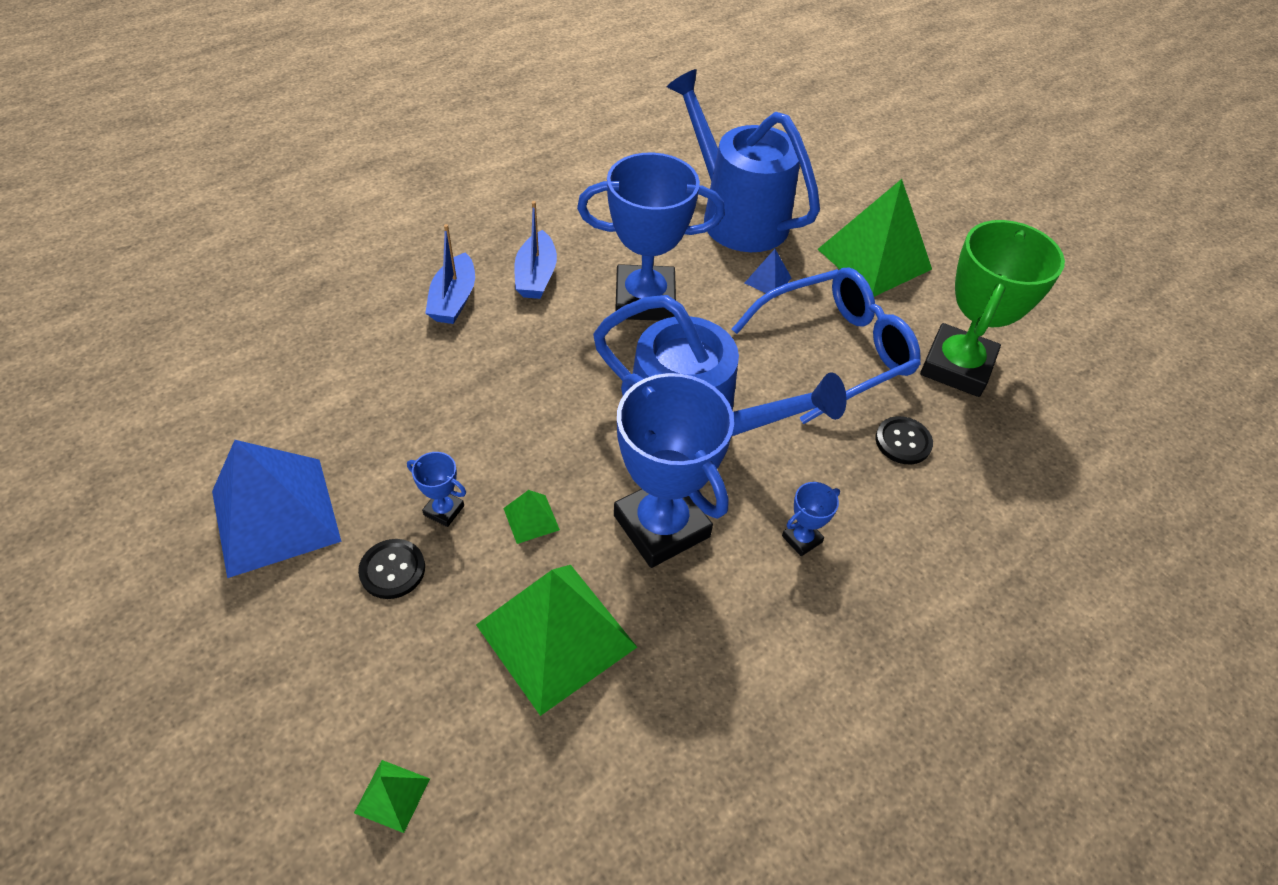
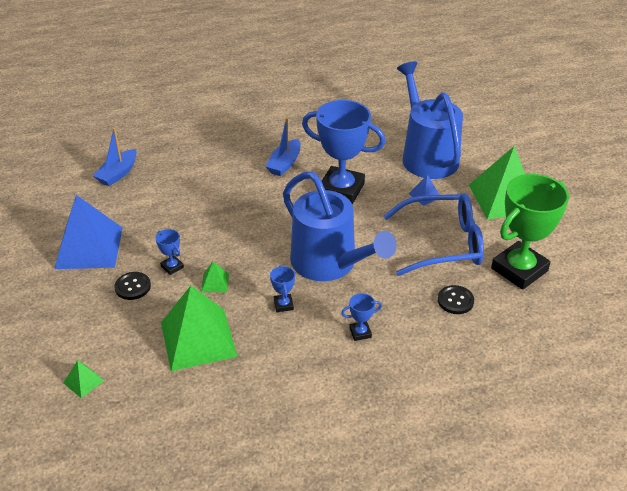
camera: 25 degrees right, 10 degrees down
blue boat [425,224,475,324] -> blue boat moved to [93,128,137,186]
blue trophy [614,373,734,568] -> blue trophy [270,265,295,312], size x0.41

